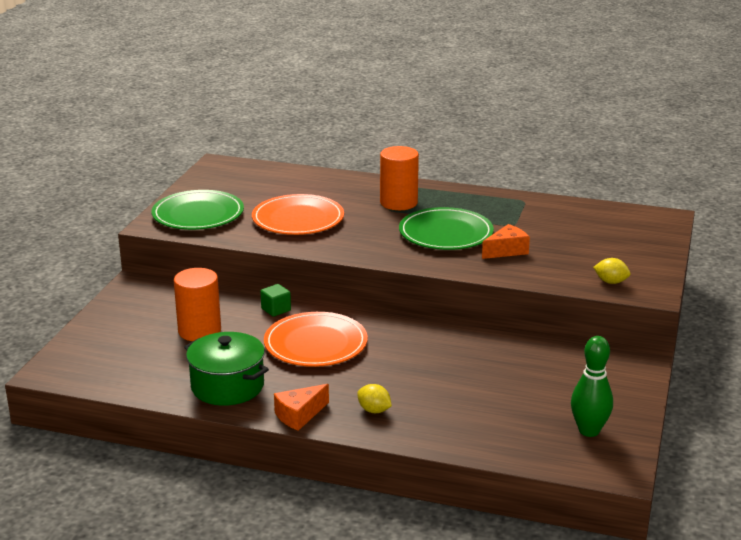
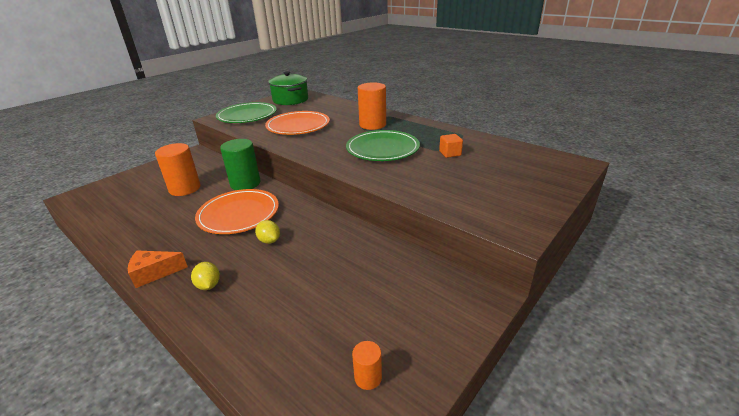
camera: 25 degrees right, 5 degrees up
green pot [184,332,269,406] -> green pot moved to [268,71,308,105]
green cube [260,284,291,317] -> green cylinder [220,139,261,190]
orange cheese [482,224,530,259] -> none
green bowling pin [571,336,613,437] -> orange cylinder [352,341,382,390]
yellow lemon [593,258,630,284] -> yellow lemon moved to [255,220,280,244]
none -> orange cube [439,134,463,158]

